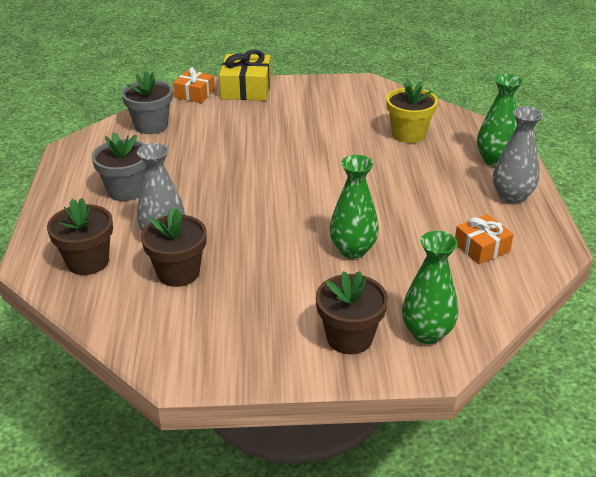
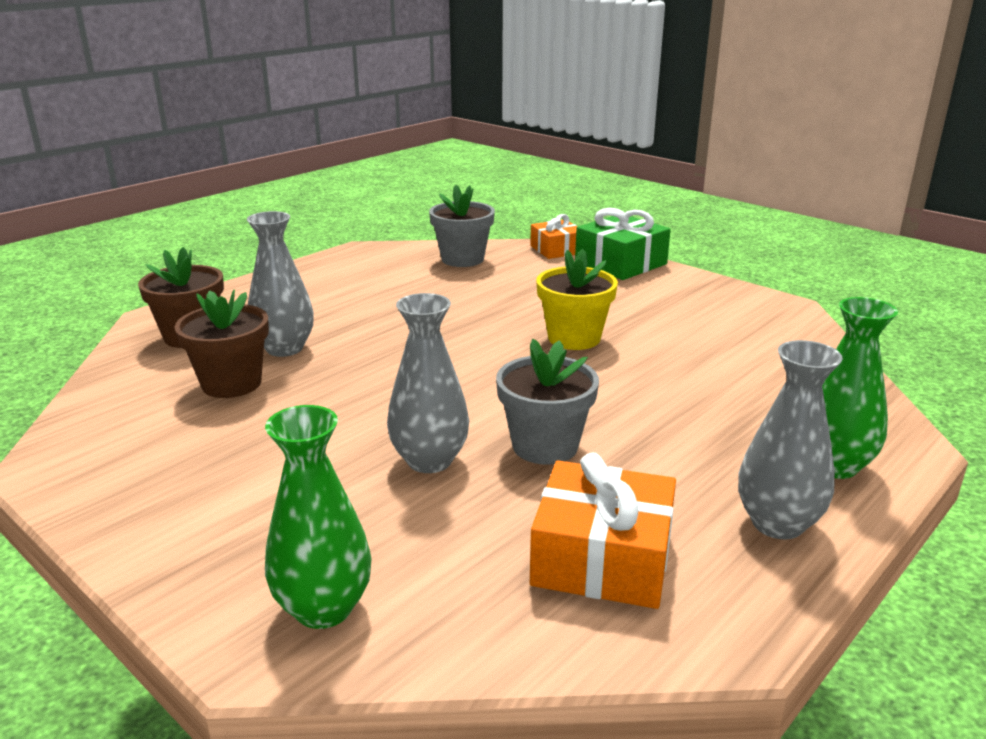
camera: 45 degrees right, 10 degrees down
grey flower pot [91,132,146,201] -> grey flower pot moved to [496,339,599,465]
yellow gift [219,49,271,101] -> green gift [575,208,671,280]
brown flower pot [316,271,388,354] -> none
green vase [330,155,379,259] -> grey vase [387,293,469,473]
yellow flower pot [386,79,438,143] -> yellow flower pot moved to [536,249,618,350]
orange gift [455,214,514,264] -> orange gift [530,453,676,609], size x1.56

